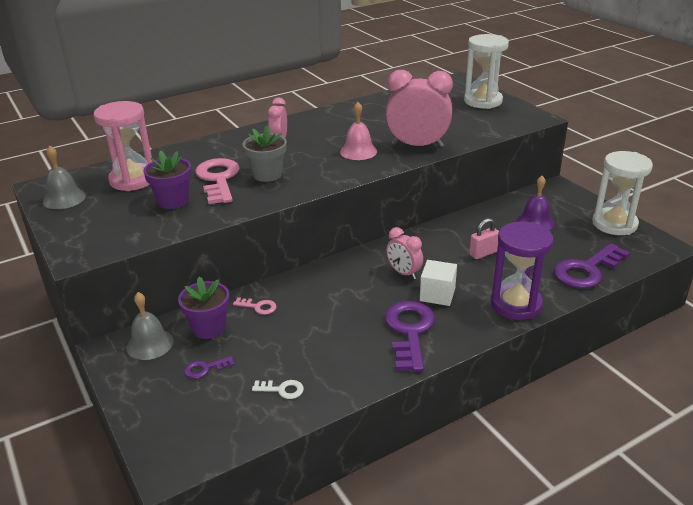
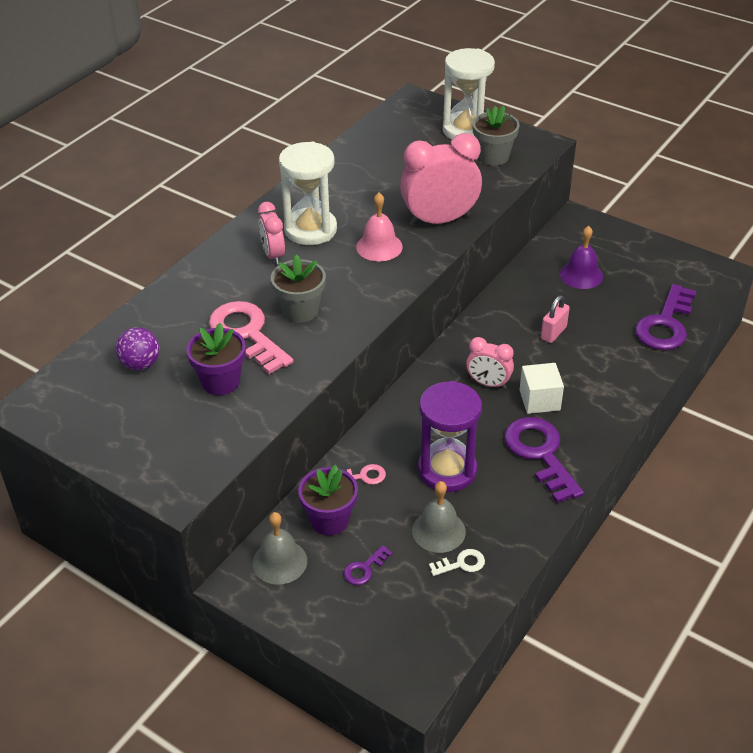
camera: 25 degrees left, 10 degrees up
grey bell [43,146,86,209] -> grey bell moved to [412,481,466,553]
pink hourglass [93,101,153,191] -> purple ball [116,327,160,370]
purple hourglass [491,221,554,320] -> purple hourglass moved to [418,381,482,492]
white hourglass [593,151,653,235] -> white hourglass moved to [279,142,337,245]
none -> grey flower pot [472,106,520,166]

